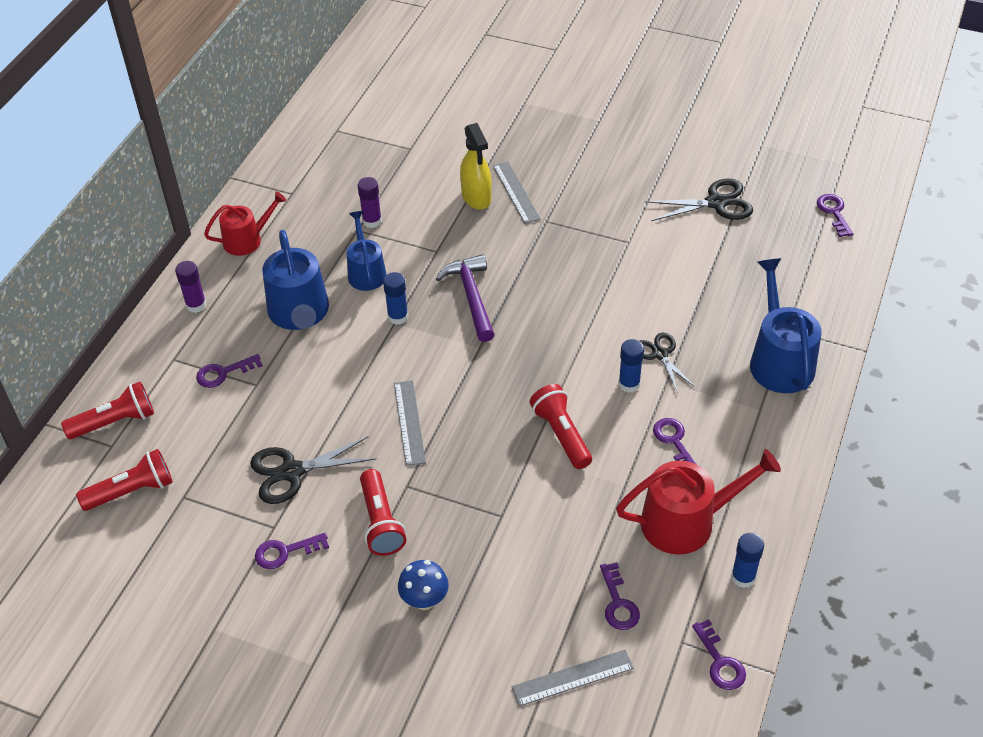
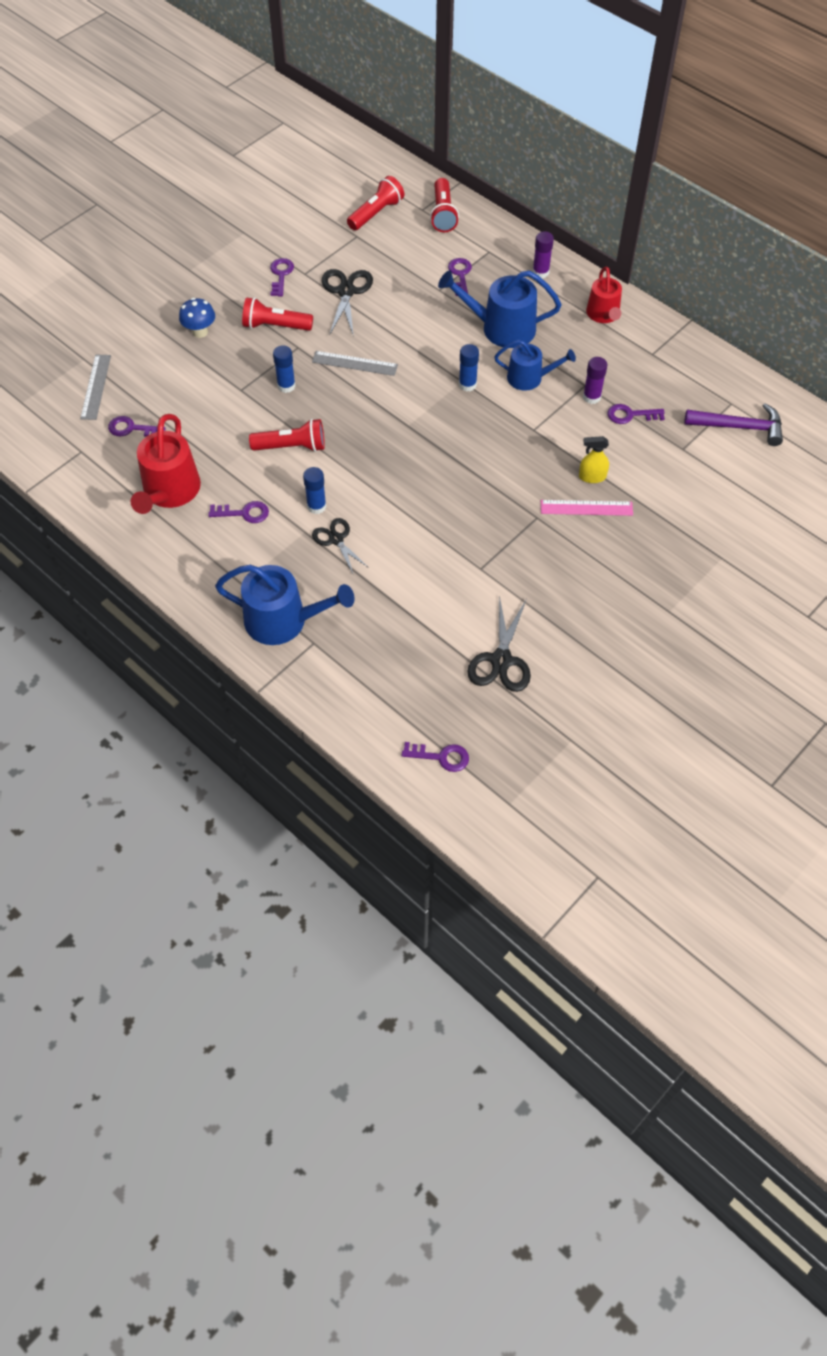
camera: 110 degrees right, 10 degrees up
red flashlight [76,449,173,511] -> red flashlight turned 135 degrees counterclockwise [347,176,404,231]
purple hammer [436,254,495,342] -> purple hammer moved to [684,403,783,446]
yellow spray bottle [460,123,492,210] -> yellow spray bottle [579,436,609,483], size x0.66
grey ruler [493,161,541,224] -> pink ruler [541,500,633,516]
black scissors [640,333,695,393] -> black scissors turned 120 degrees counterclockwise [312,518,369,573]
purple key [692,619,746,690] -> purple key moved to [608,404,665,424]
blue glue stick [731,533,764,588] -> blue glue stick moved to [273,345,296,393]

